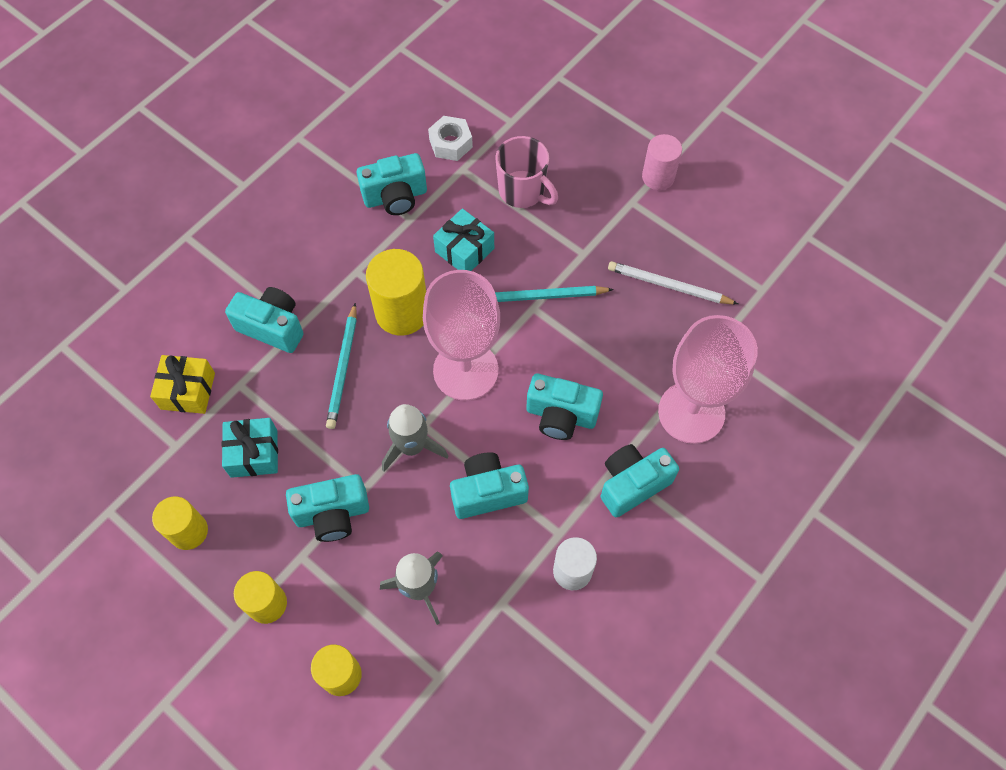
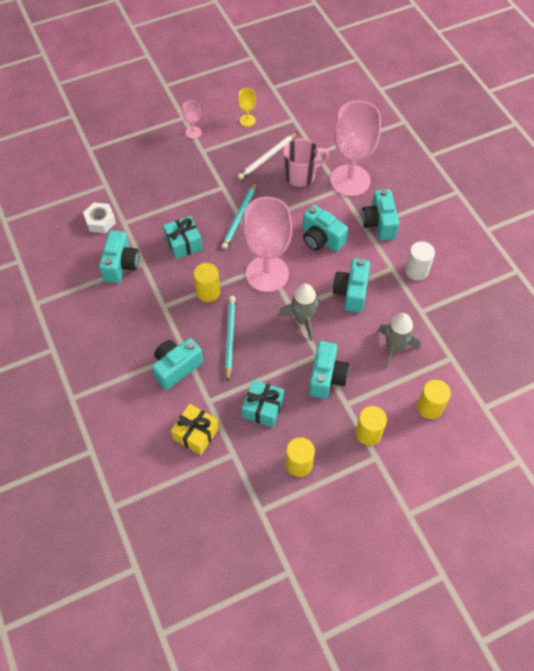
camera: 65 degrees left, 5 degrees down
turquoise pencil [326,303,357,429] -> turquoise pencil turned 120 degrees counterclockwise [225,296,236,382]
yellow cylinder [366,249,426,336] -> yellow cylinder [194,263,220,302], size x0.65
pink mug [495,136,558,208] -> pink mug moved to [283,138,329,187]
turquoise camera [526,374,603,440] -> turquoise camera turned 90 degrees clockwise [303,205,348,252]
pink cylinder [642,134,682,190] -> pink goblet [182,100,202,139]
none -> yellow goblet [238,88,256,127]

